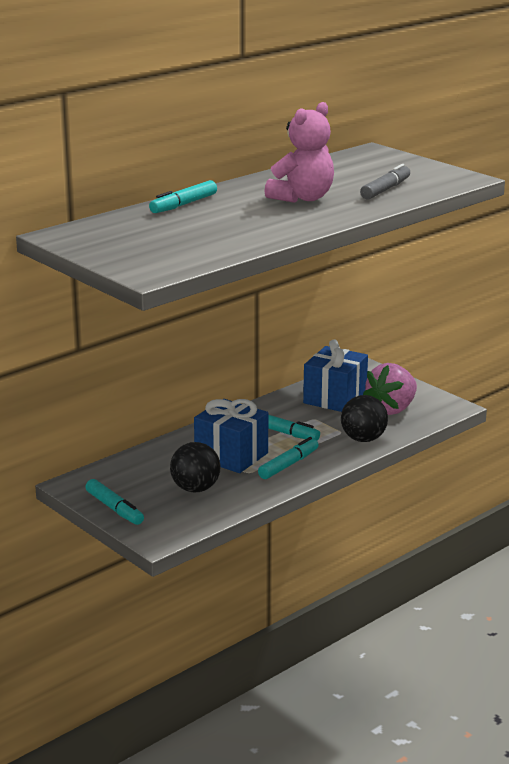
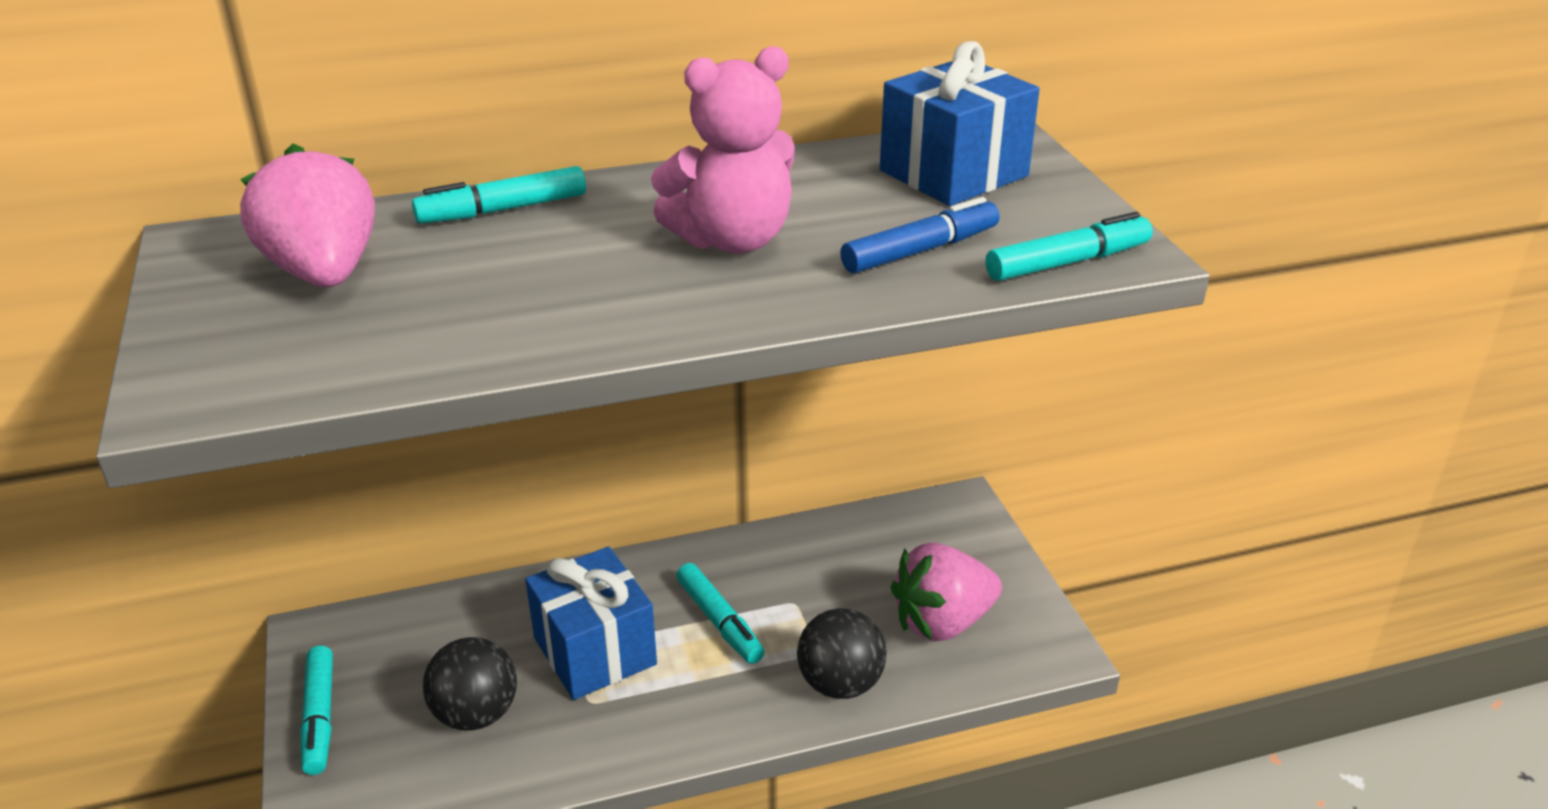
camera: 25 degrees right, 10 degrees up
turquoise marker [258,437,318,479] -> turquoise marker moved to [985,212,1153,281]
blue gift [303,339,368,412] -> blue gift moved to [880,41,1040,206]
grey marker [360,164,410,199] -> blue marker [840,197,1000,273]
none -> pink strawberry [240,143,375,287]

